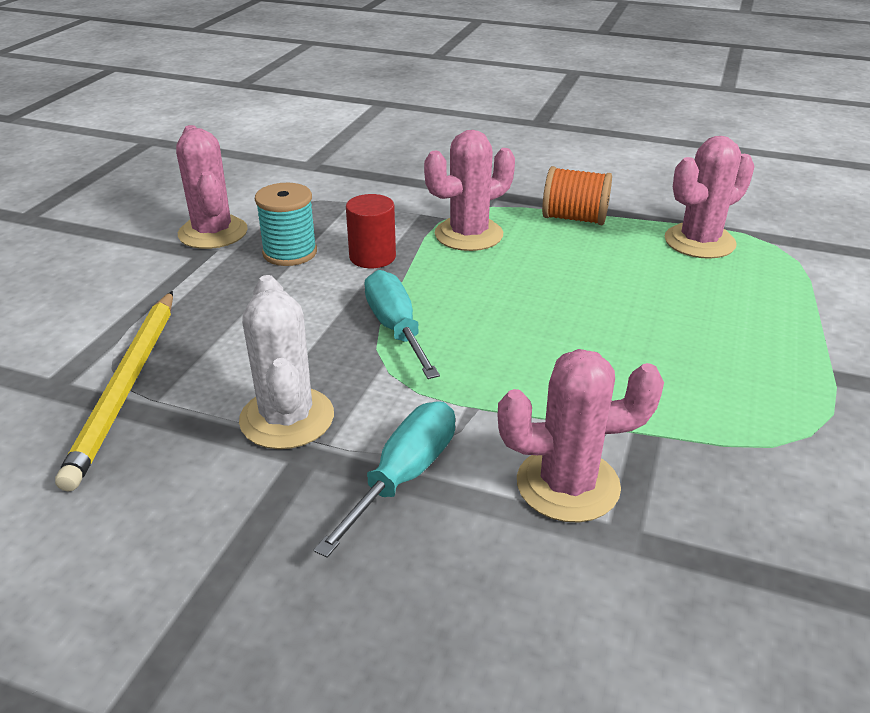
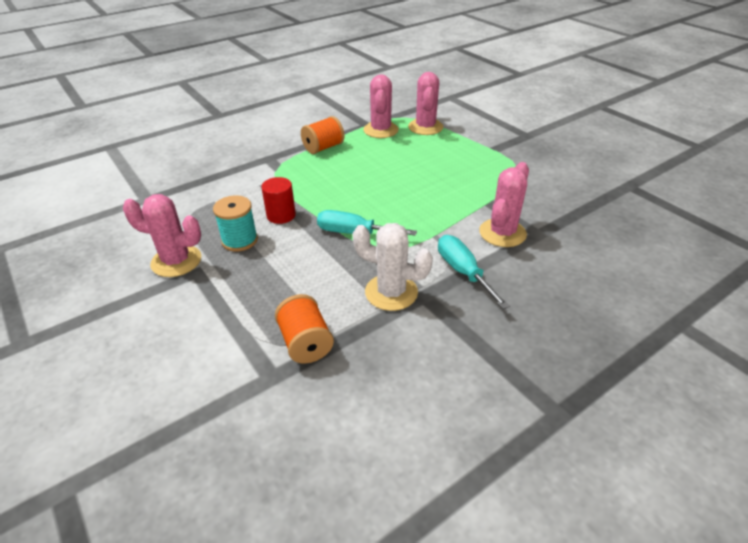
camera: 55 degrees left, 5 degrees up
yellow pencil [55,291,173,492] -> orange spool [275,294,334,364]
pink cactus [424,130,515,251] -> pink cactus moved to [408,72,443,135]

